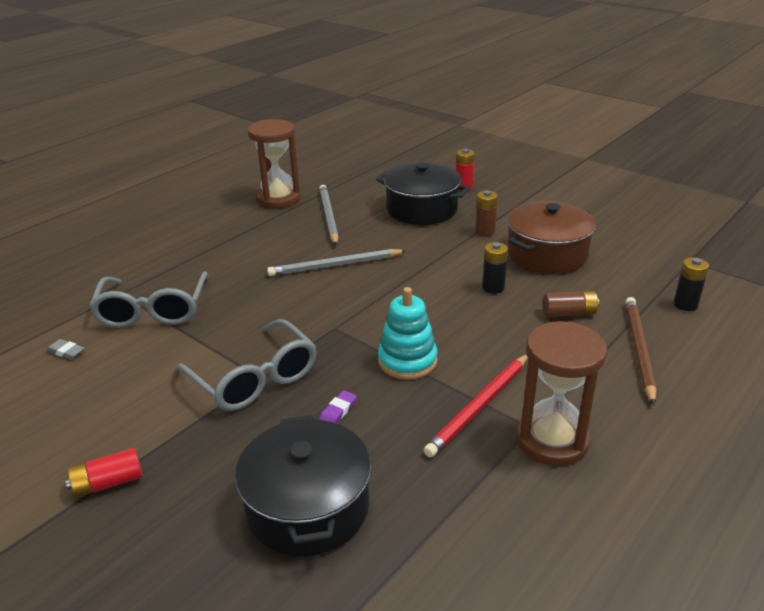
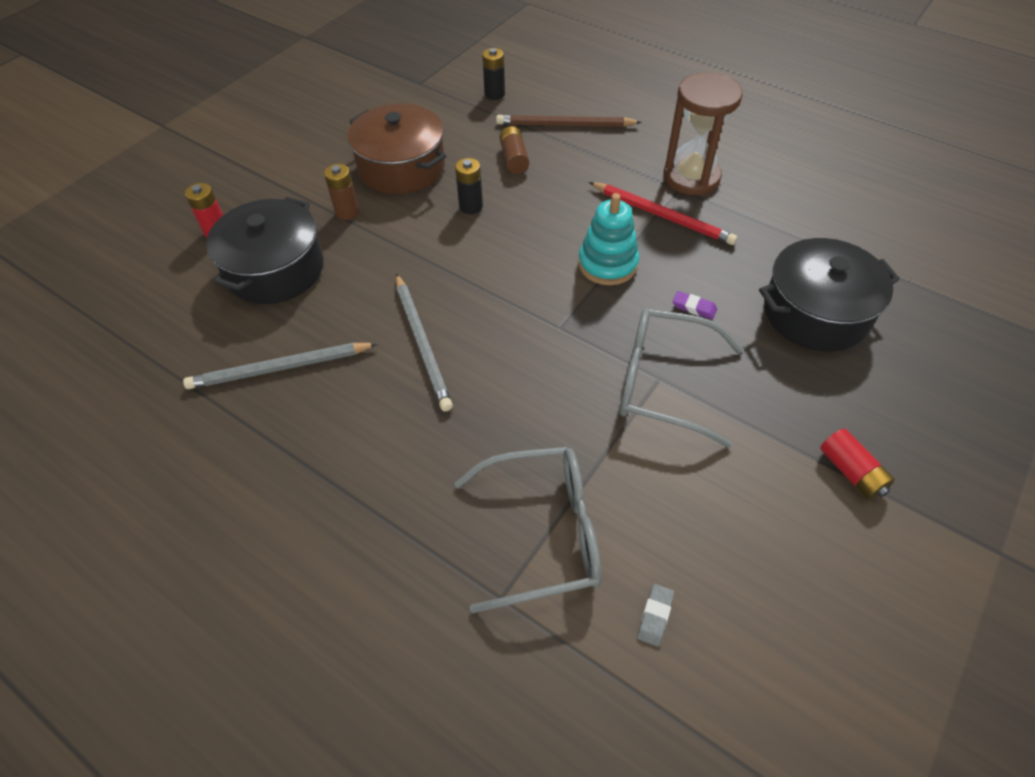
camera: 95 degrees left, 20 degrees up
grey glasses [175,319,317,411] -> grey glasses turned 120 degrees counterclockwise [620,308,743,448]
brown hourglass [248,119,301,208] -> none

